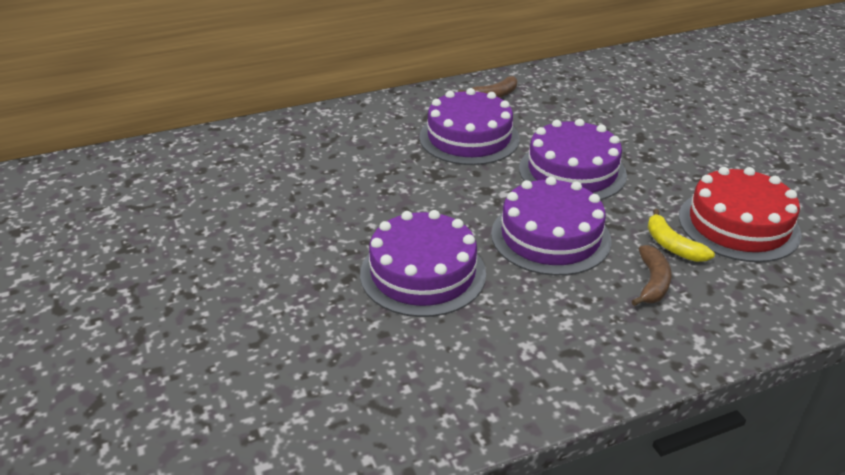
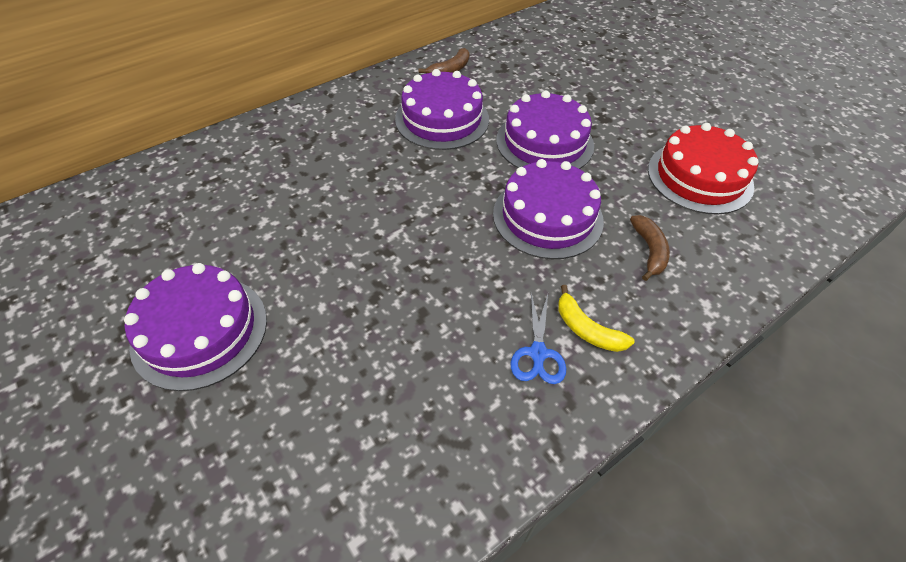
camera: 15 degrees left, 15 degrees up
purple cake [360,210,486,317] -> purple cake moved to [124,263,267,391]
yellow banana [647,209,715,262] -> yellow banana moved to [558,285,635,352]
none -> blue scissors [511,294,566,384]

